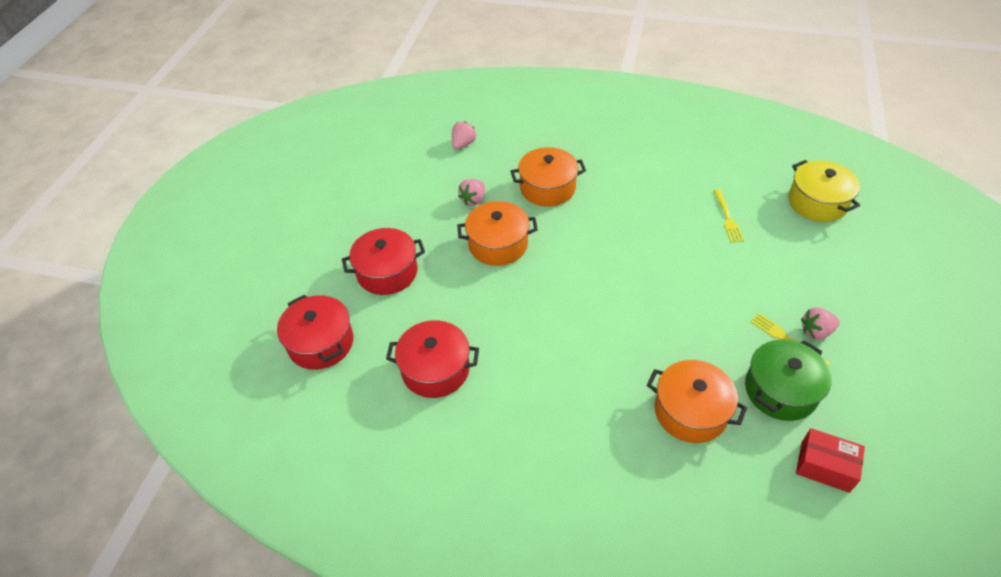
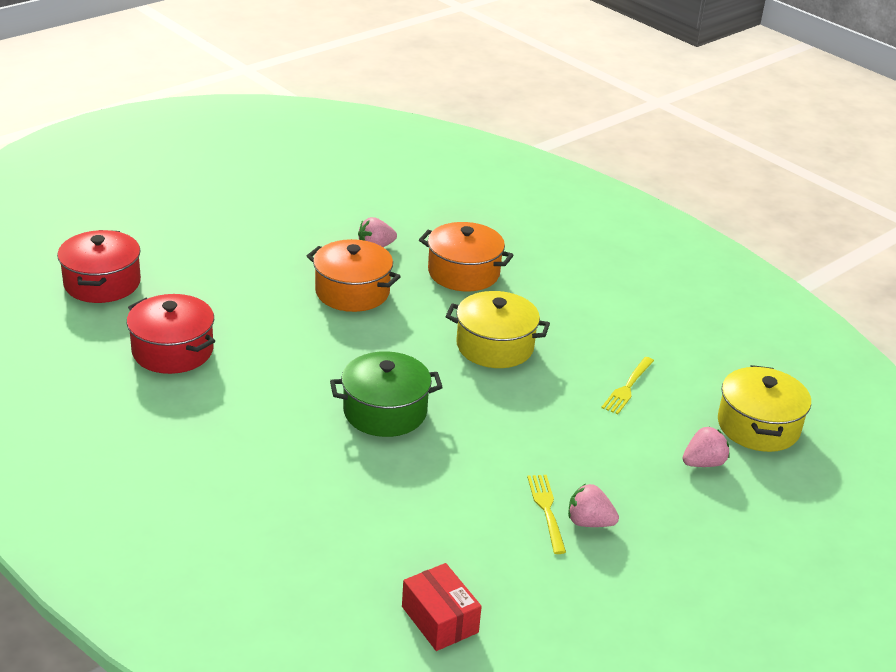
camera: 30 degrees right, 15 degrees down
red pot [342,228,425,295] -> none
pink strawberry [452,121,476,150] -> pink strawberry moved to [683,426,729,467]
orange pot [647,360,747,443] -> none
green pot [745,339,832,421] -> green pot moved to [330,351,443,437]
none -> yellow pot [445,291,550,368]

